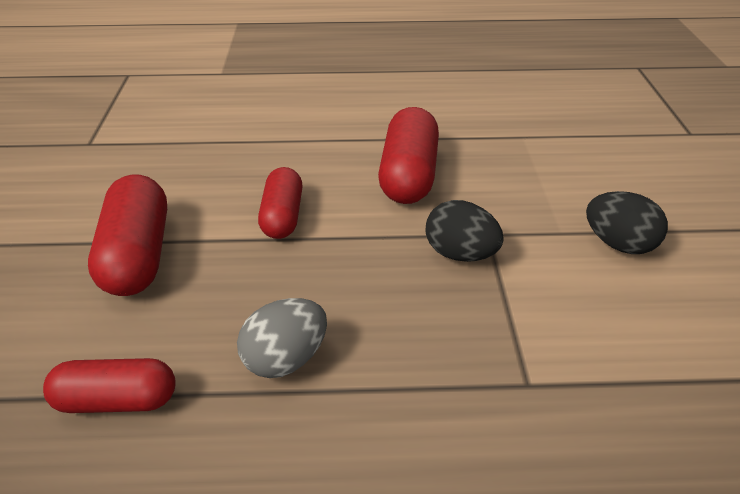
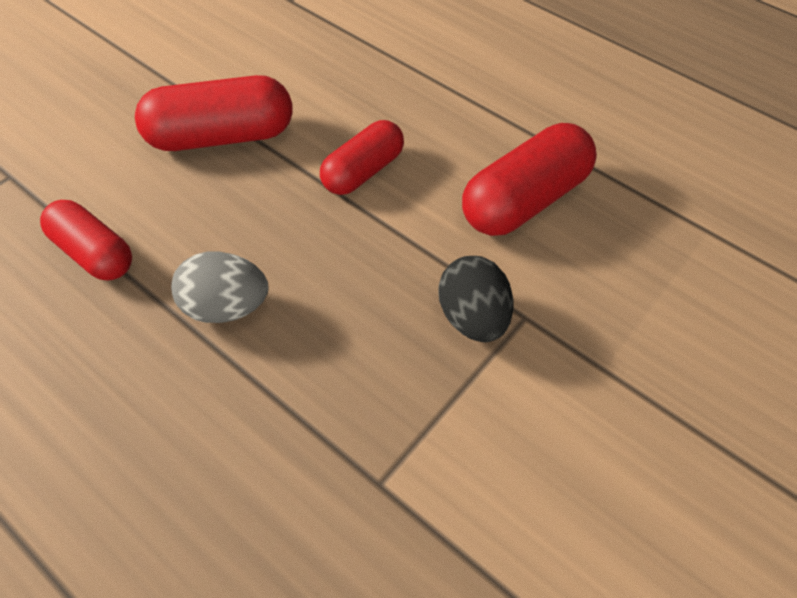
camera: 40 degrees right, 15 degrees up
red capsule [88,174,167,296] -> red capsule turned 45 degrees clockwise [135,75,292,151]
black egg [586,191,668,254] -> none

